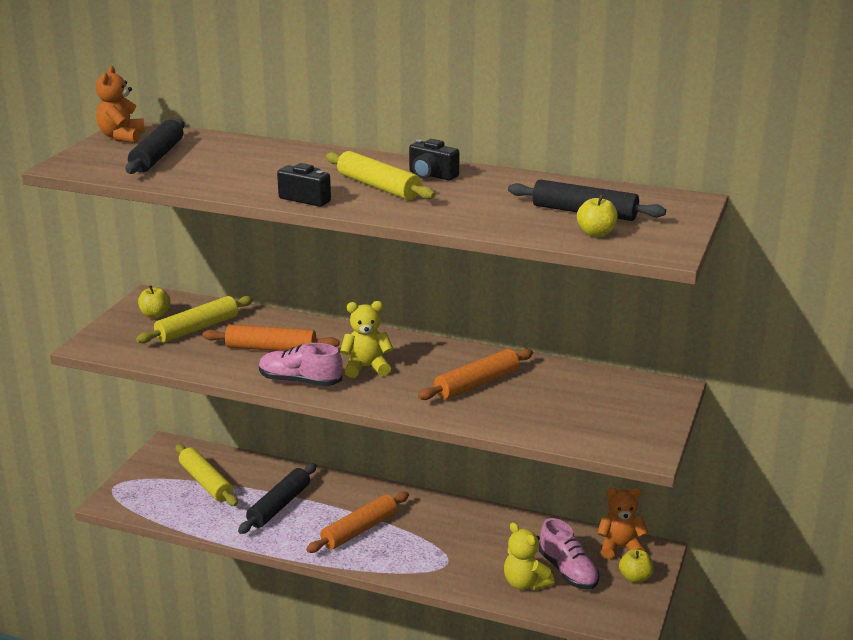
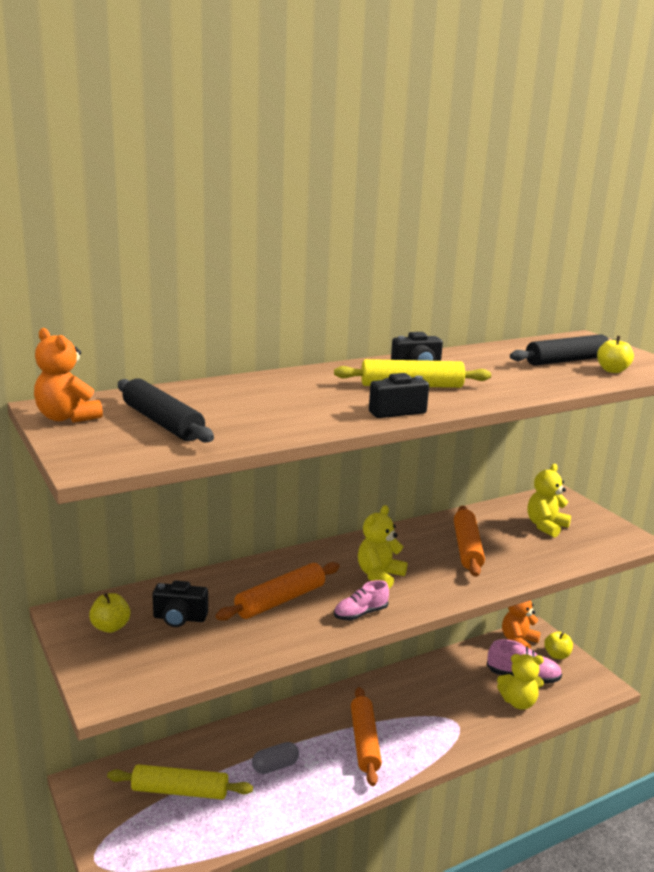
camera: 50 degrees left, 5 degrees down
yellow rolling pin [136,296,253,343] -> black camera [152,580,208,627]
black rolling pin [238,463,317,534] -> grey capsule [252,742,299,774]
pink shoe [259,343,343,386] -> pink shoe [334,580,389,621], size x0.65
none -> yellow teddy bear [528,464,571,538]

